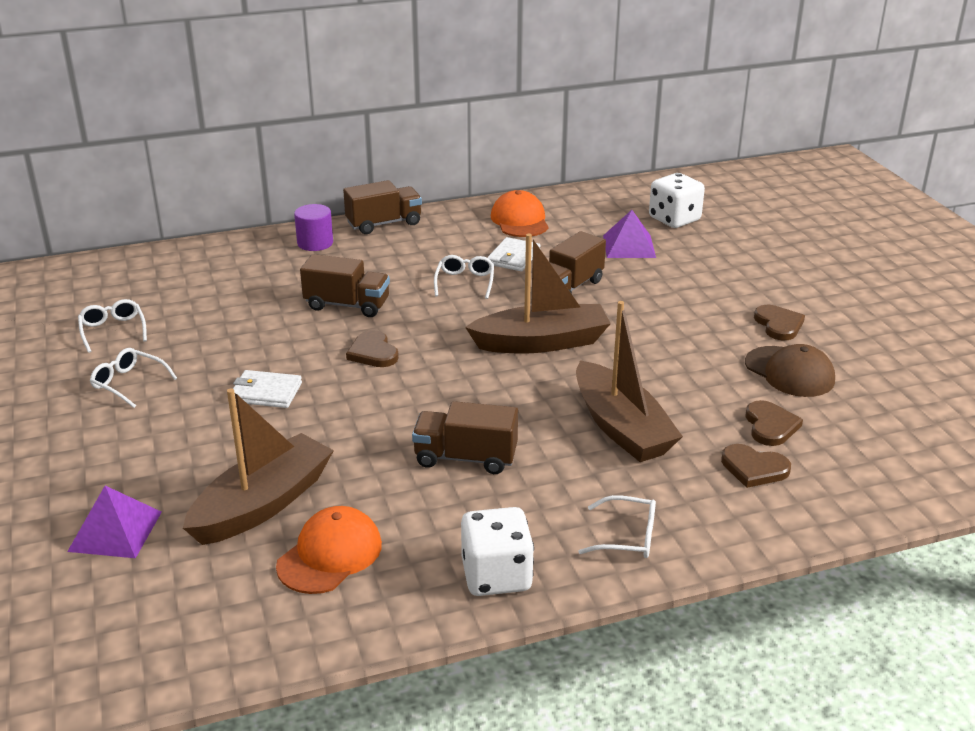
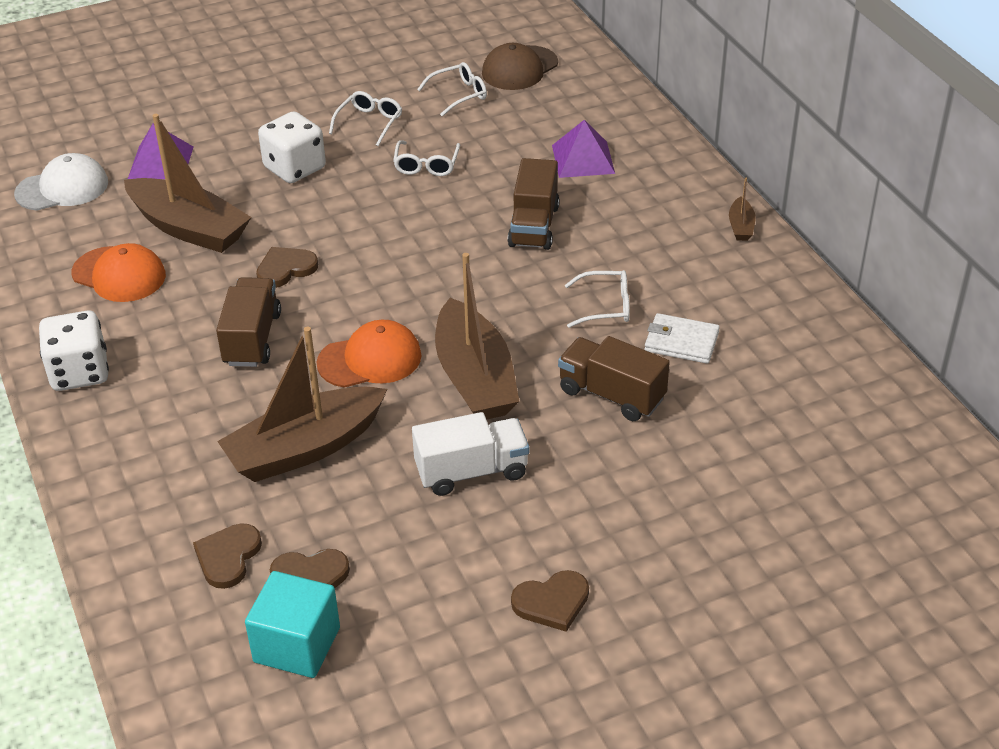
camera: 85 degrees right, 10 degrees up
white wallet [233,370,302,408] -> none
purple cylinder [294,204,333,251] -> none
brown truck [343,180,422,234] -> brown boat [729,177,756,241]
brown heart [346,330,399,367] -> brown heart moved to [256,247,318,288]
orange cap [491,190,549,237] -> orange cap moved to [317,320,422,388]
white glasses [578,495,656,558] -> white glasses moved to [393,140,460,176]
purple pyramid [603,210,656,258] -> purple pyramid moved to [552,120,615,178]
white dice [649,173,705,228] -> white dice moved to [258,111,326,183]
brown cap [745,344,835,397] -> brown cap moved to [482,43,558,90]
none -> white cap [14,153,108,211]
none -> turquoise cube [245,571,340,678]
none -> white truck [412,412,529,496]

